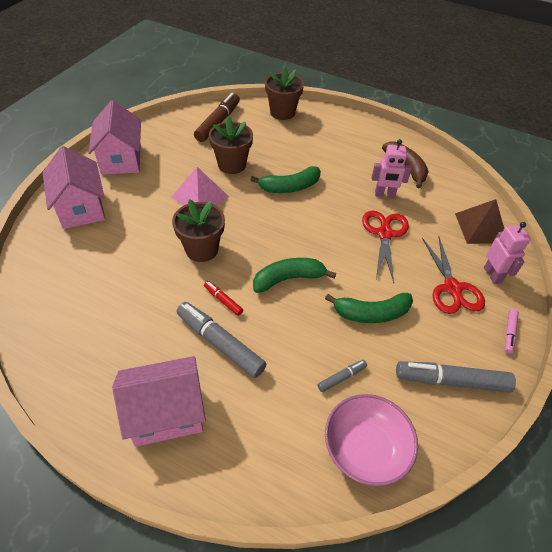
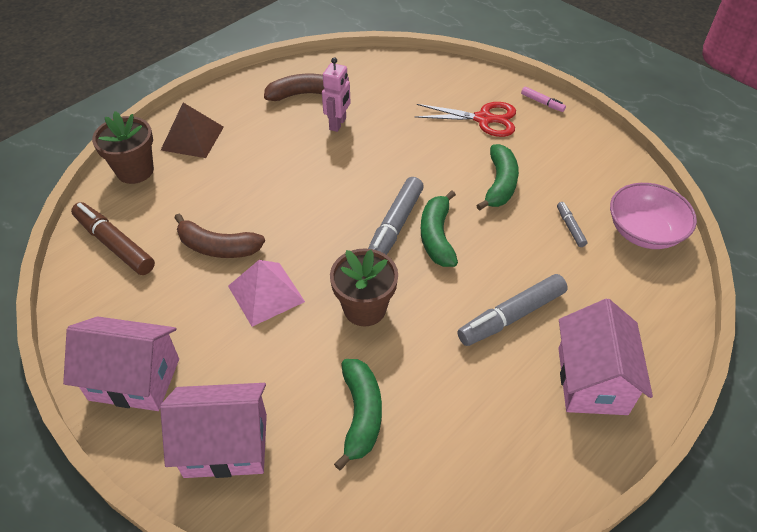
camera: 70 degrees left, 0 degrees up
red marker [204,281,243,316] -> none
brown flower pot [209,116,253,174] -> brown banana [174,214,265,258]
green banana [250,166,321,193] -> green banana moved to [334,359,382,470]
red scissors [362,211,409,283] -> none
grey marker [396,361,516,393] -> grey marker moved to [368,177,424,255]
brown pyramid [455,199,504,244] -> brown pyramid moved to [161,103,224,158]
pink robot [484,222,531,284] -> none

